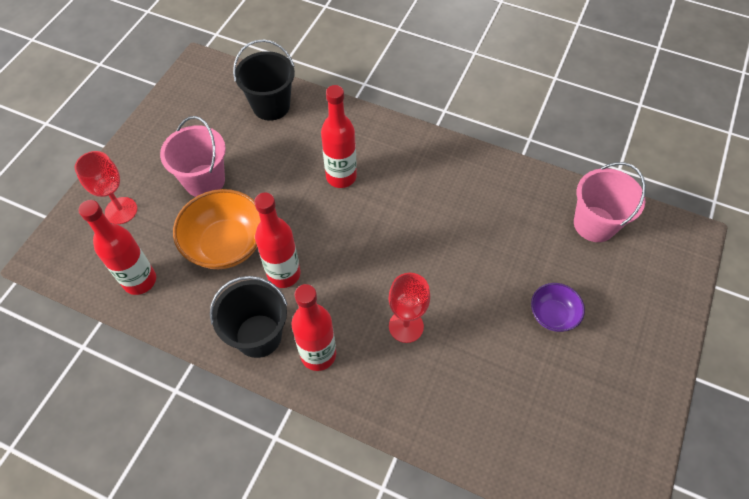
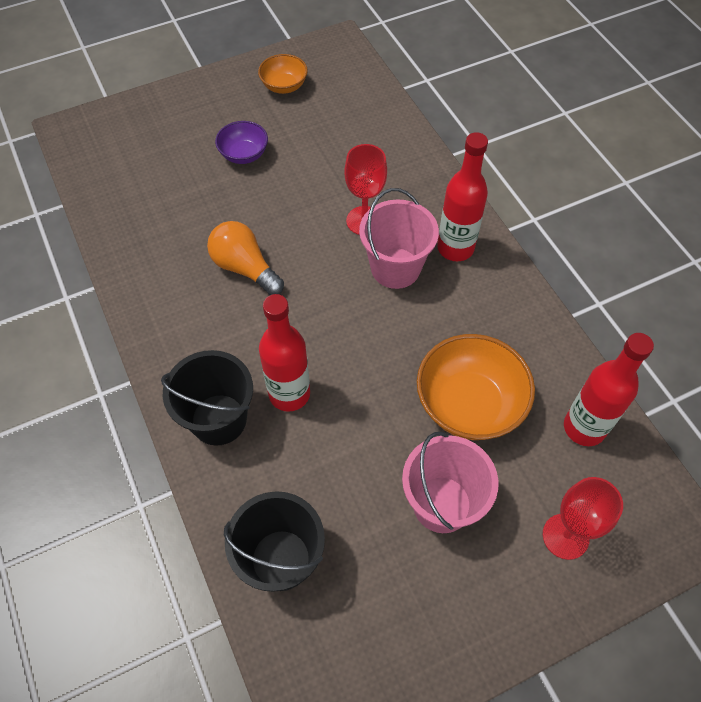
camera: 140 degrees left, 0 degrees up
black bucket [210,276,288,358] -> black bucket moved to [161,350,253,445]
red bottle [254,192,301,288] -> none
pink bucket [574,162,646,242] -> pink bucket moved to [359,188,439,289]
none -> orange light bulb [207,221,284,295]
none -> orange bowl [258,54,308,94]

